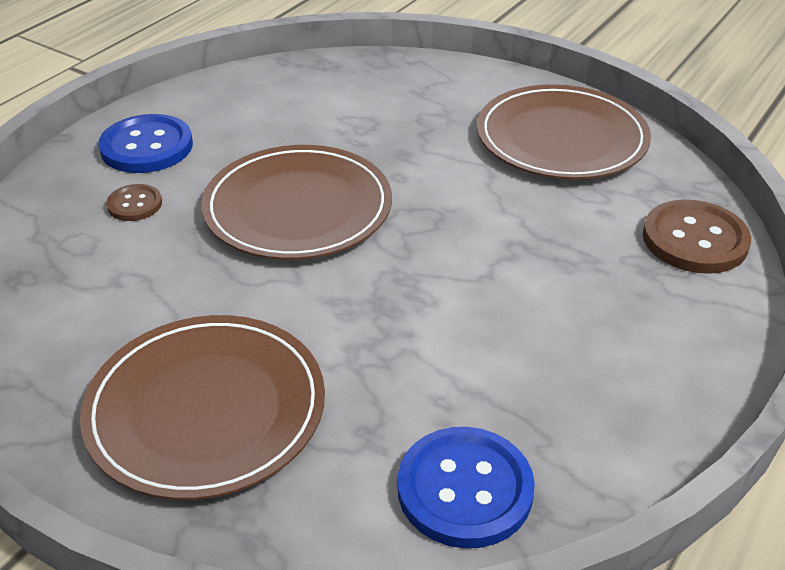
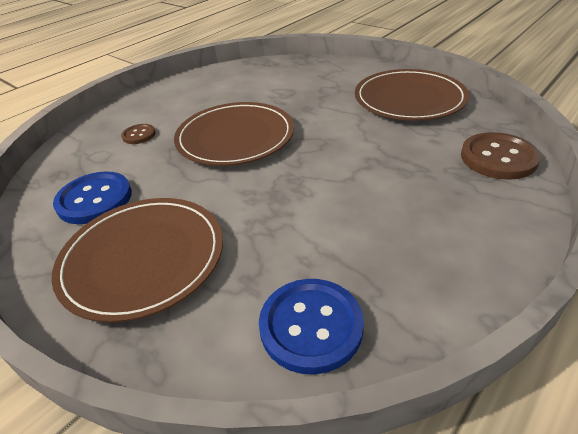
camera: 10 degrees right, 0 degrees up
blue button [98,114,193,173] -> blue button moved to [53,171,132,224]

